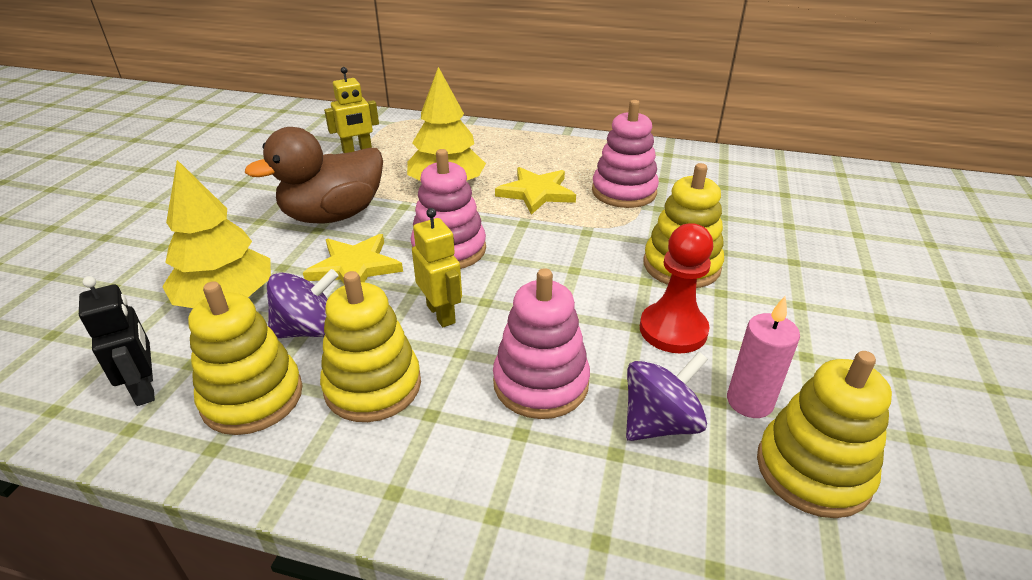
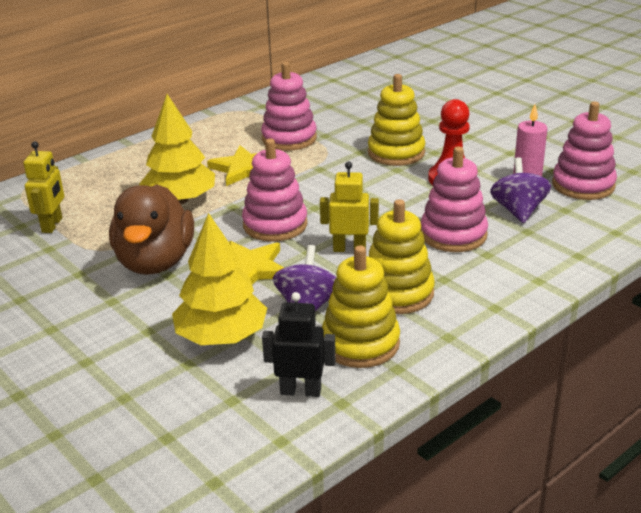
camera: 55 degrees left, 5 degrees down
yellow stacking toy [757,351,892,518] -> pink stacking toy [552,102,617,200]

